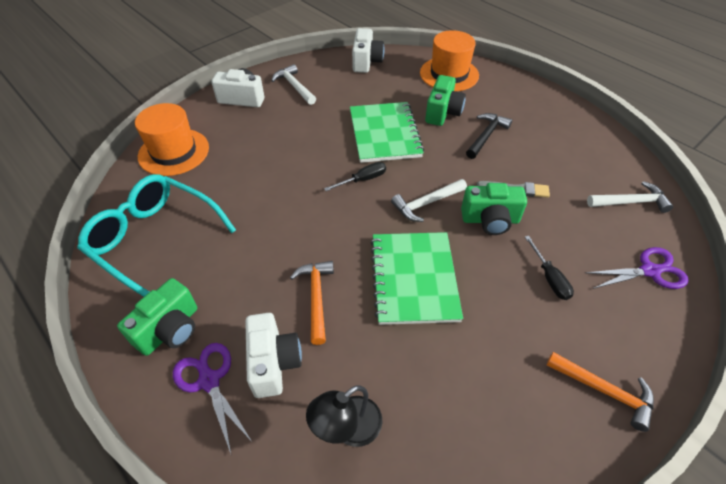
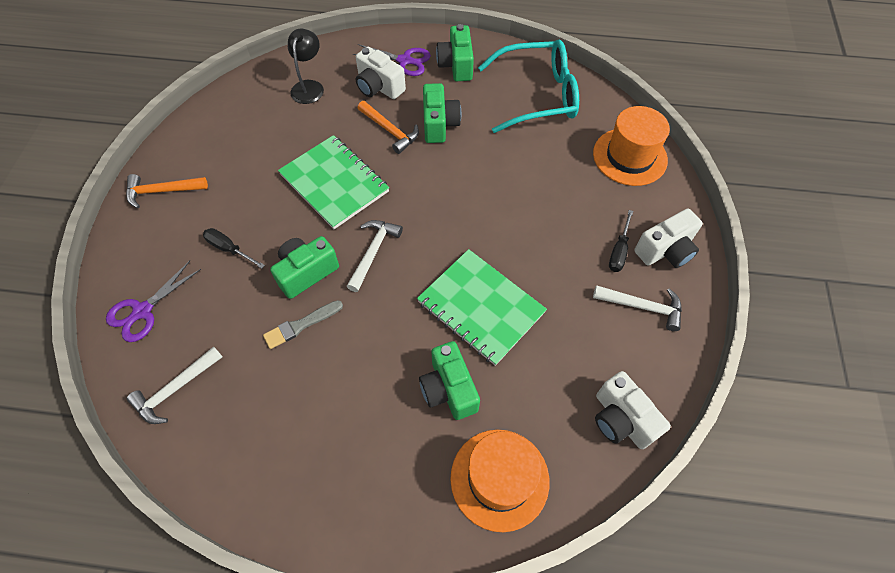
camera: 140 degrees right, 10 degrees up
black screwdriver [324,162,386,191] -> black screwdriver moved to [609,210,633,272]
black hammer [466,113,512,159] -> none
none -> green camera [423,83,461,143]

